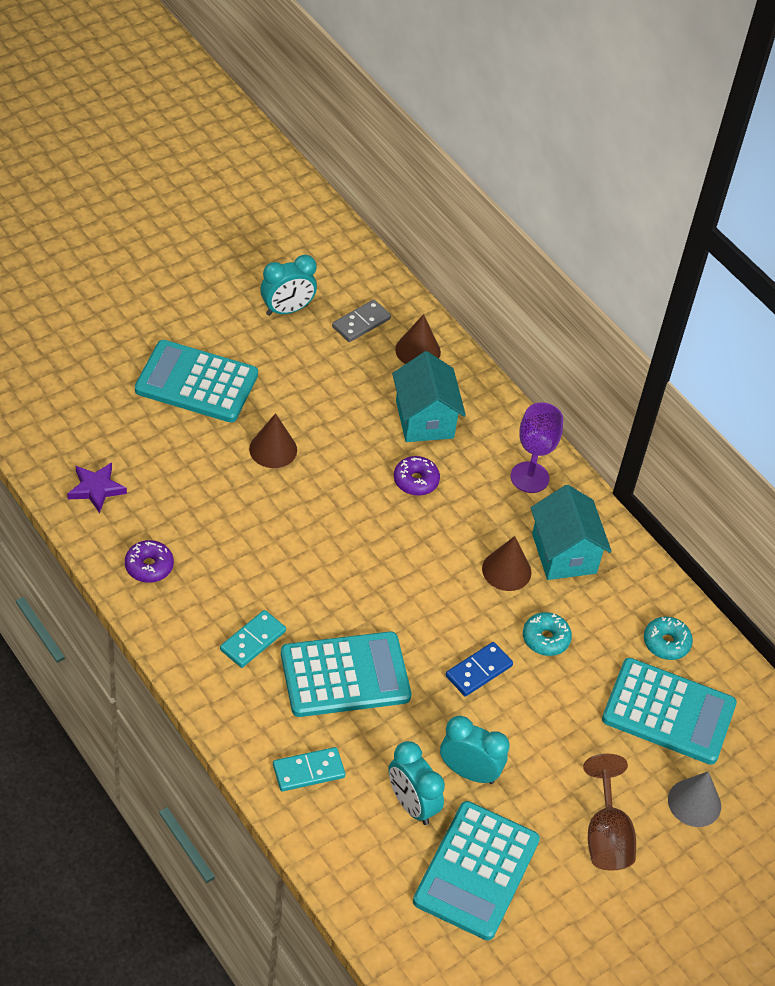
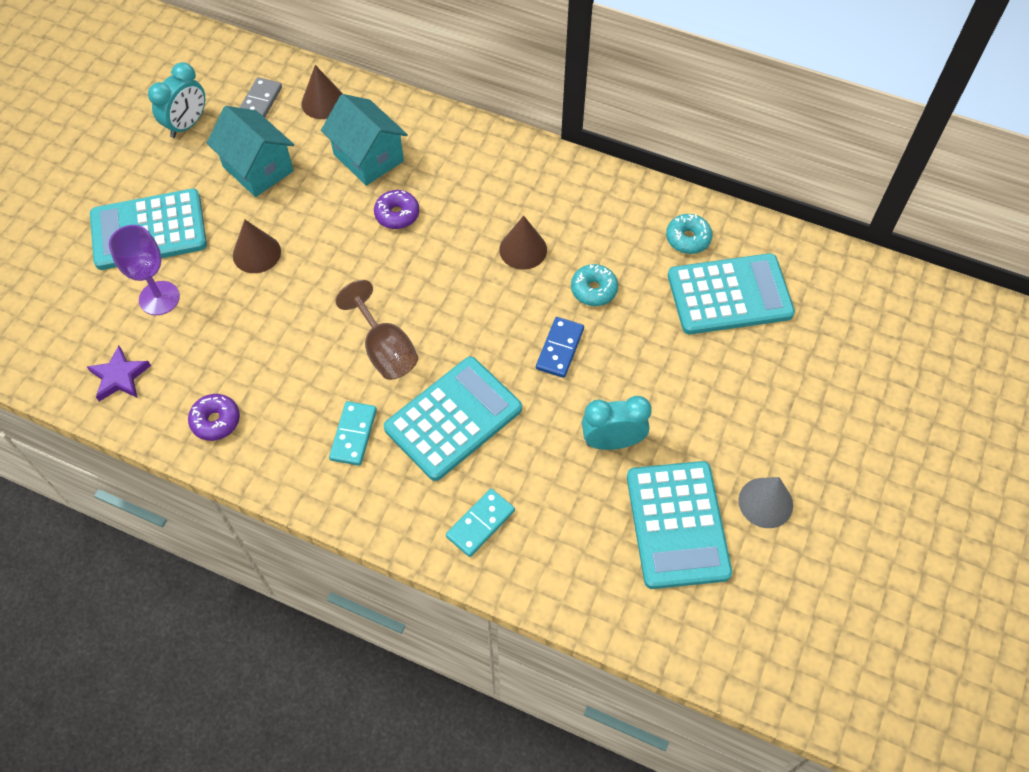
camera: 25 degrees left, 10 degrees up
turquoise clock [388,741,445,825] -> none
purple goblet [511,402,563,493] -> purple goblet moved to [109,225,180,315]
turquoise house [531,485,612,580] -> turquoise house moved to [207,106,294,197]
brown goblet [583,754,636,870] -> brown goblet moved to [335,280,418,380]
grey cone [668,771,721,827] -> grey cone moved to [738,477,793,528]

